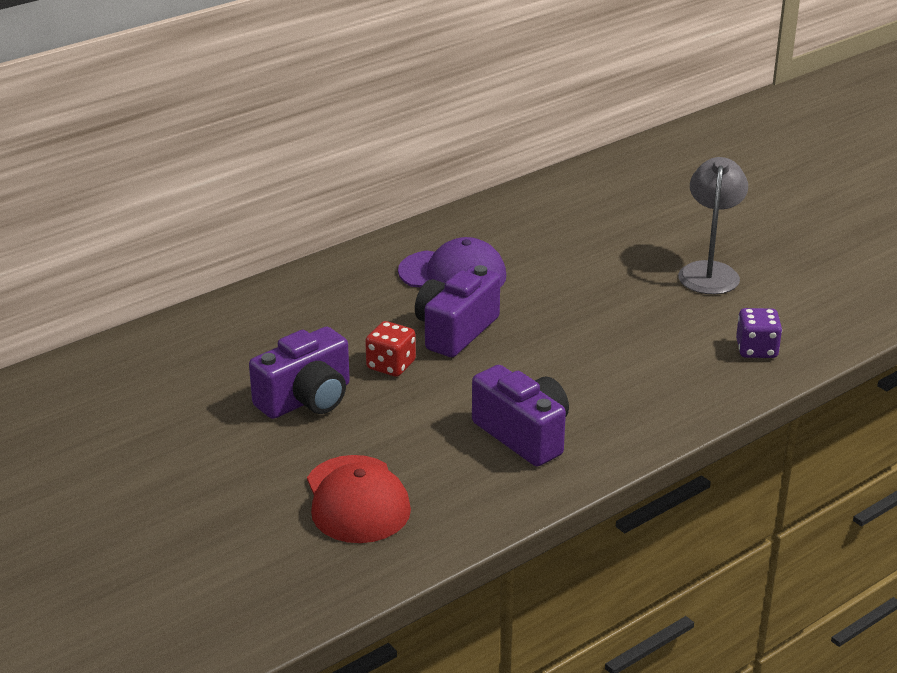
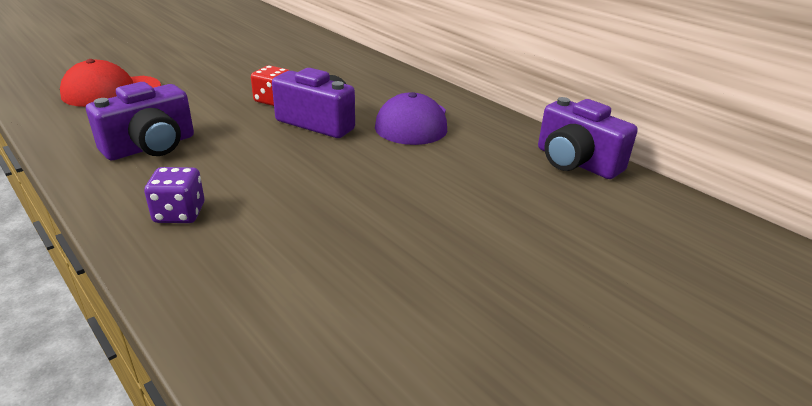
camera: 85 degrees right, 0 degrees up
purple camera [249,327,350,419] -> purple camera moved to [538,97,638,179]
grey lamp [678,157,748,294] -> none
purple dice [736,308,782,358] -> purple dice moved to [144,167,205,223]

